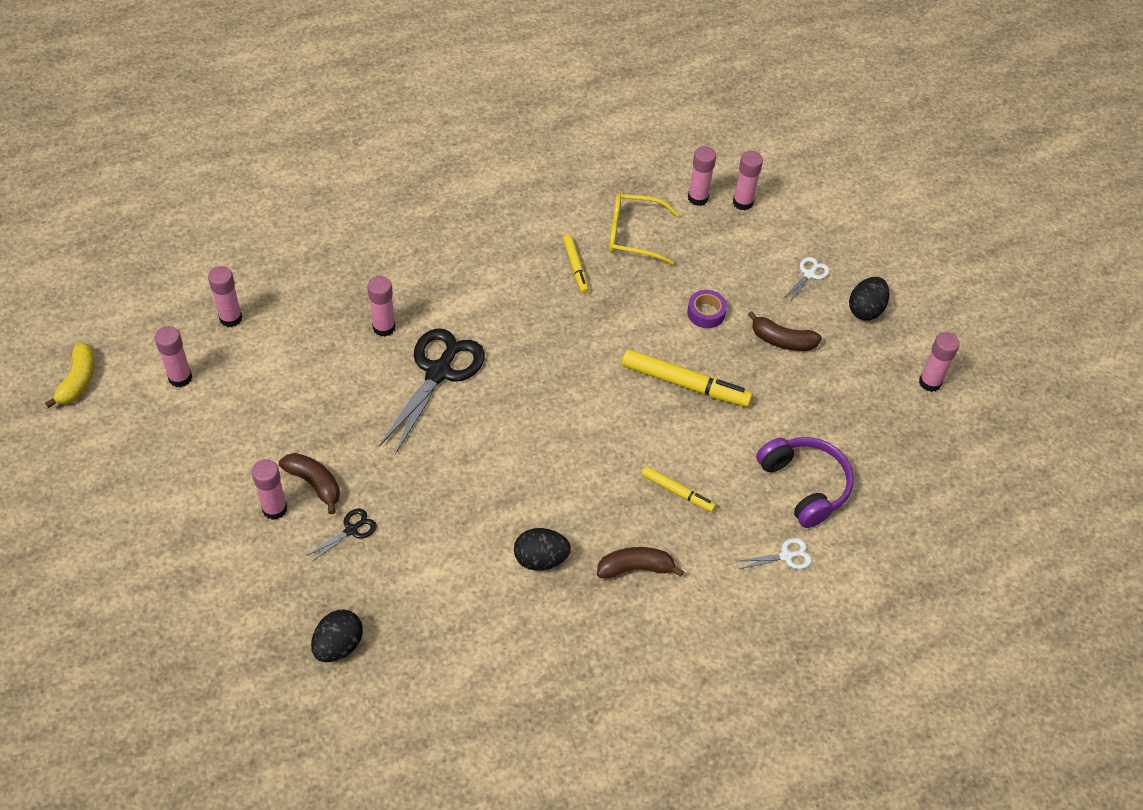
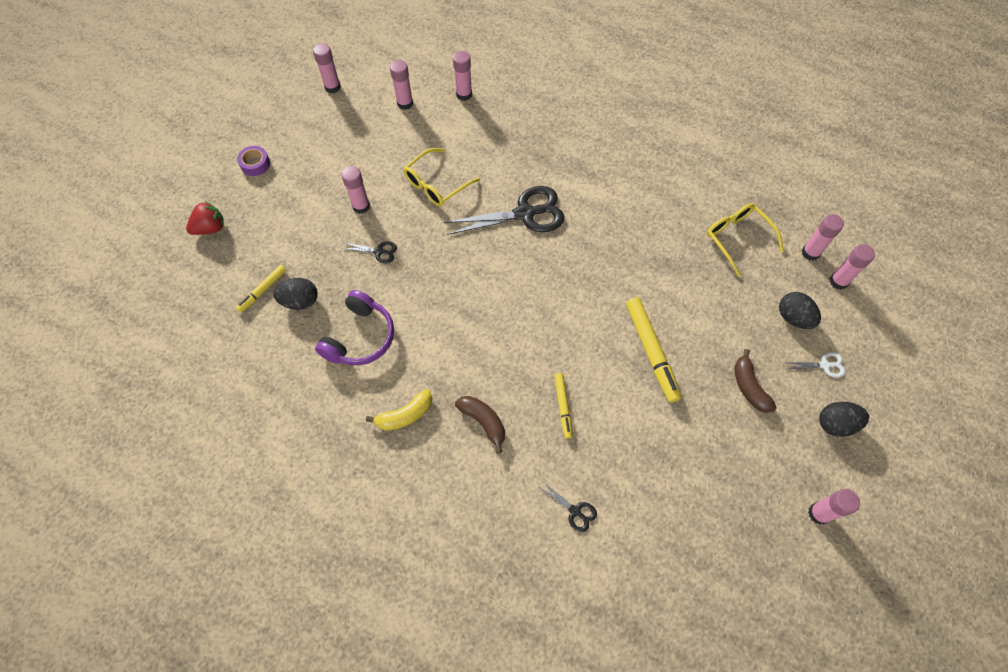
camera: 55 degrees right, 10 degrees up
yellow banana [45,343,95,408] -> yellow banana moved to [366,389,433,431]
brown banana [279,453,340,514] -> none
pink glue stick [367,276,396,337] -> pink glue stick moved to [313,43,341,93]
black egg [514,528,571,571] -> black egg moved to [779,292,821,329]
yellow marker [563,235,589,294] -> yellow marker moved to [236,265,286,313]
purple tape [687,290,727,328] -> purple tape moved to [237,146,270,176]
white scissors [739,538,812,569] -> black scissors [539,483,597,532]
purple headphones [756,437,854,528] -> purple headphones moved to [315,290,394,365]
none -> red strawberry [186,201,224,235]
none -> yellow glasses [403,148,480,207]

